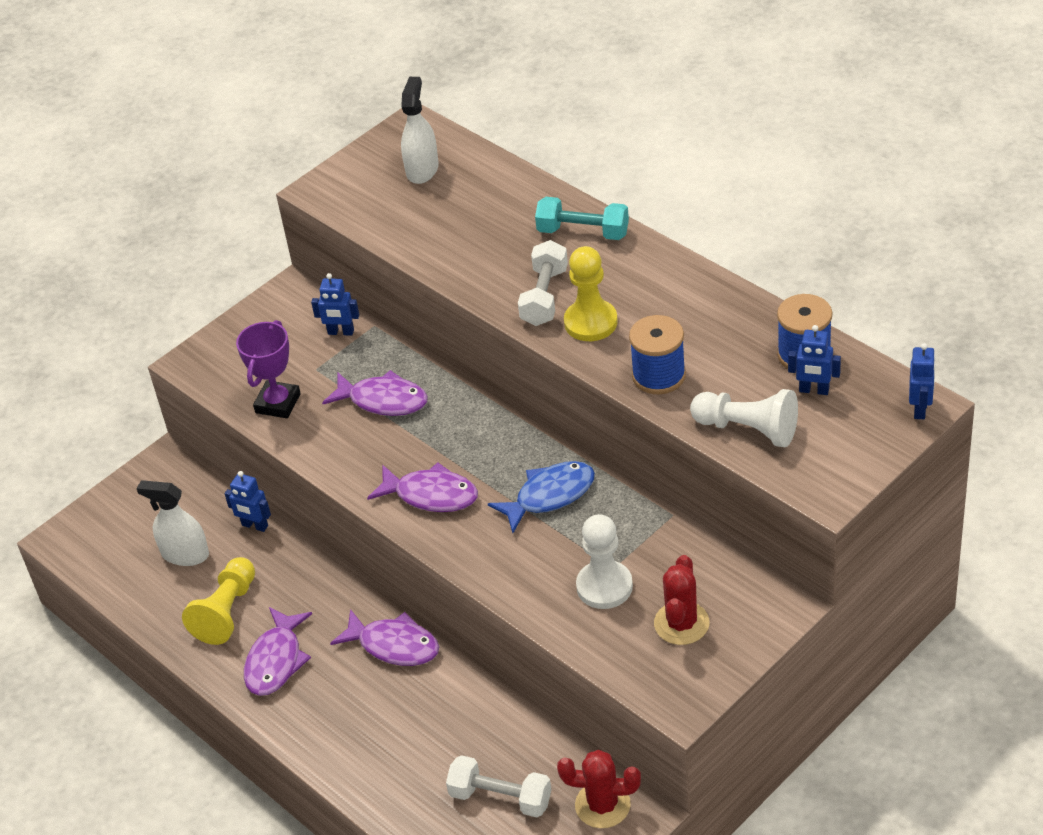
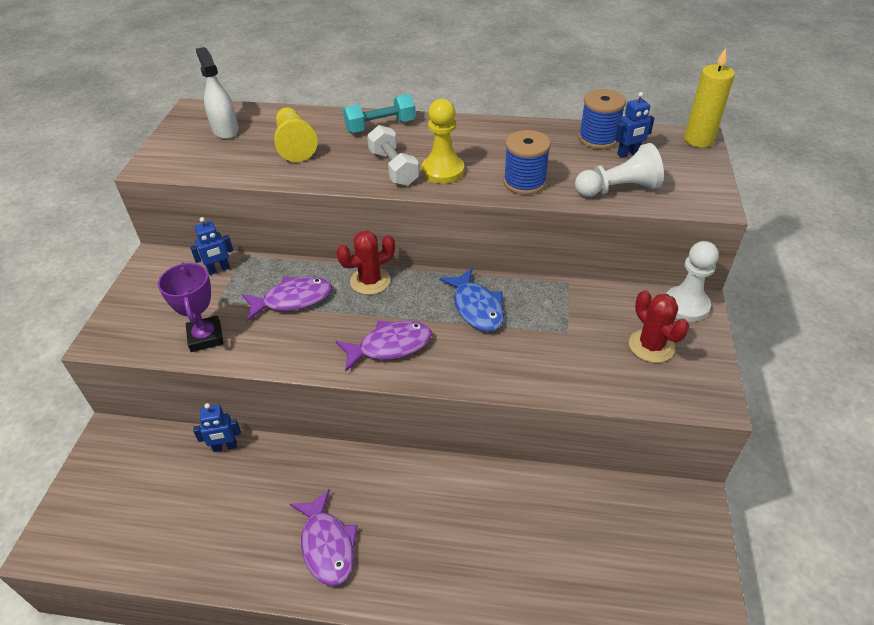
camera: 40 degrees left, 0 degrees up
white spray bottle [136,480,209,566] -> none
yellow pawn [182,557,255,645] -> yellow pawn moved to [274,107,318,162]
purple fish [330,609,439,666] -> none
white dumbbell [446,755,552,817] -> none
blue fish [488,461,595,533] -> blue fish turned 135 degrees clockwise [439,268,504,332]
red cactus [557,750,641,828] -> red cactus moved to [336,231,395,295]
white pawn [576,514,633,609] -> white pawn moved to [666,241,719,322]
blue robot [909,343,936,419] -> yellow candle [684,48,735,148]

